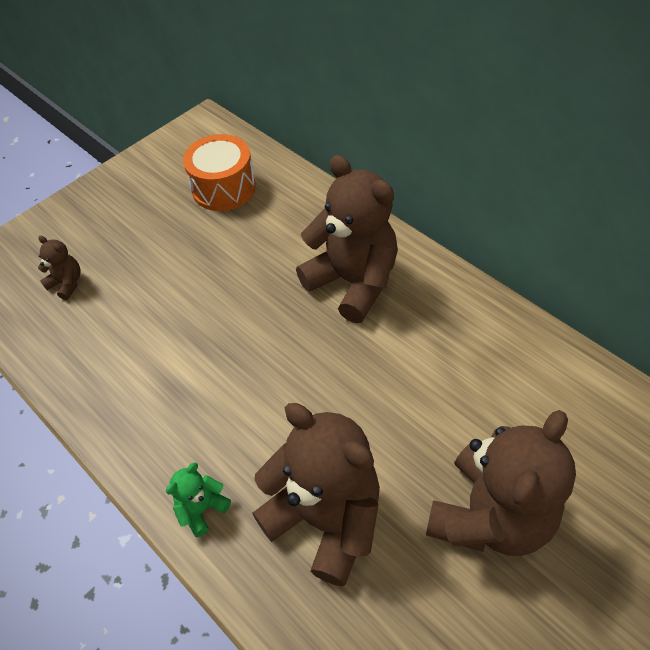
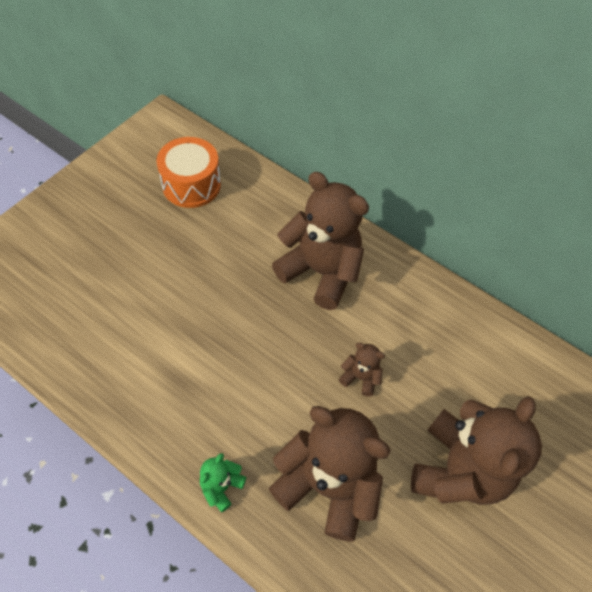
camera: 15 degrees left, 5 degrees up
brown teddy bear [38,236,81,300] -> brown teddy bear moved to [339,343,385,397]

